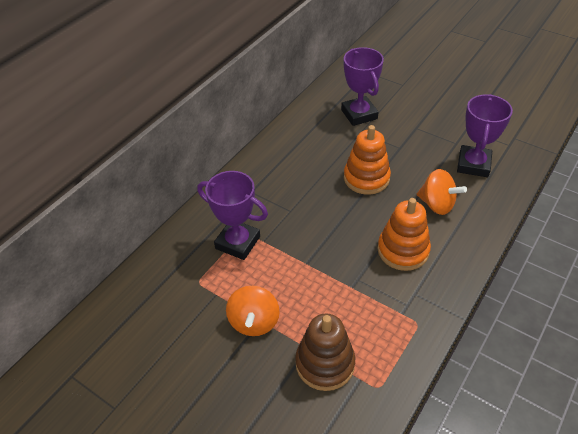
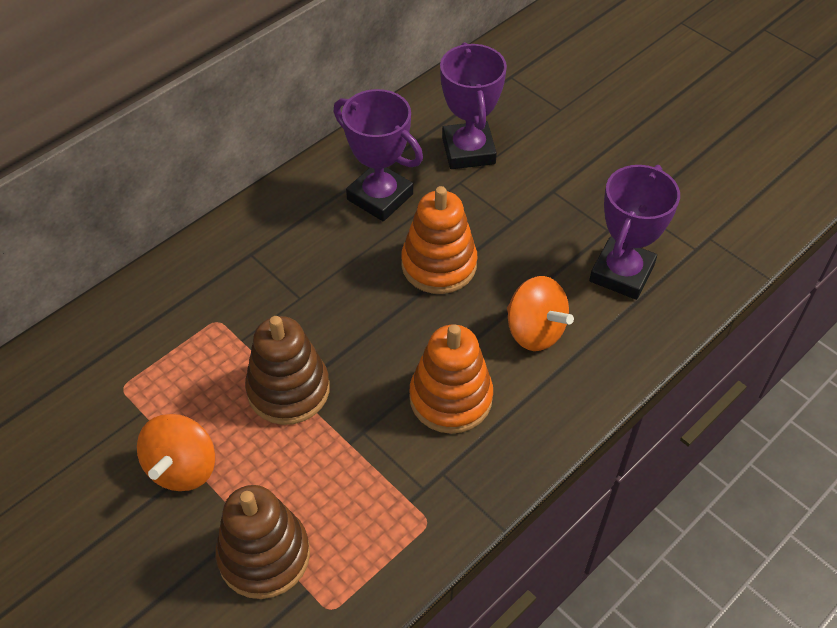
camera: 10 degrees right, 5 degrees up
purple trophy [197,171,268,260] -> purple trophy moved to [333,89,423,221]
none -> brown stacking toy [245,316,330,425]

